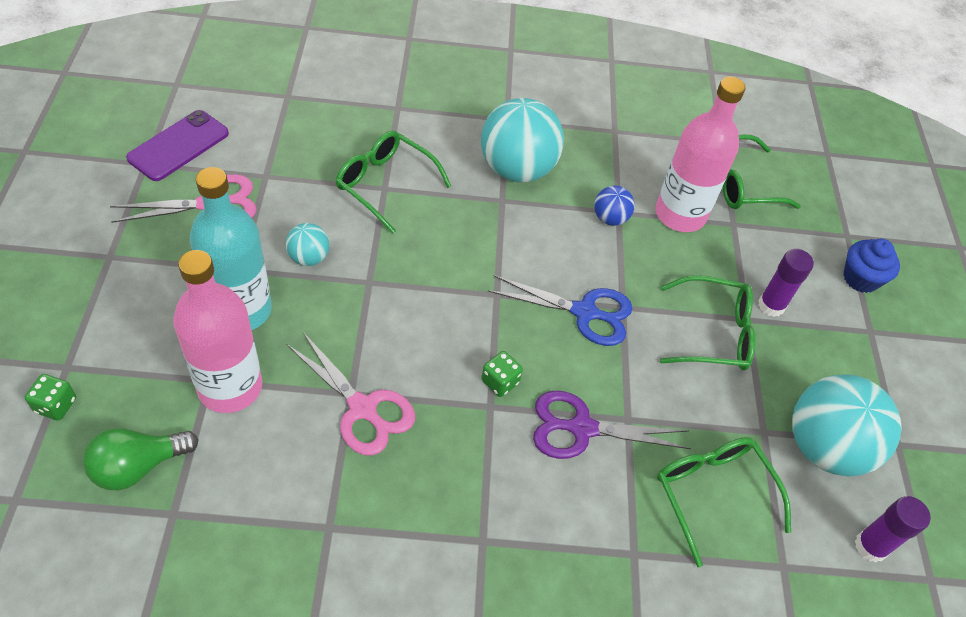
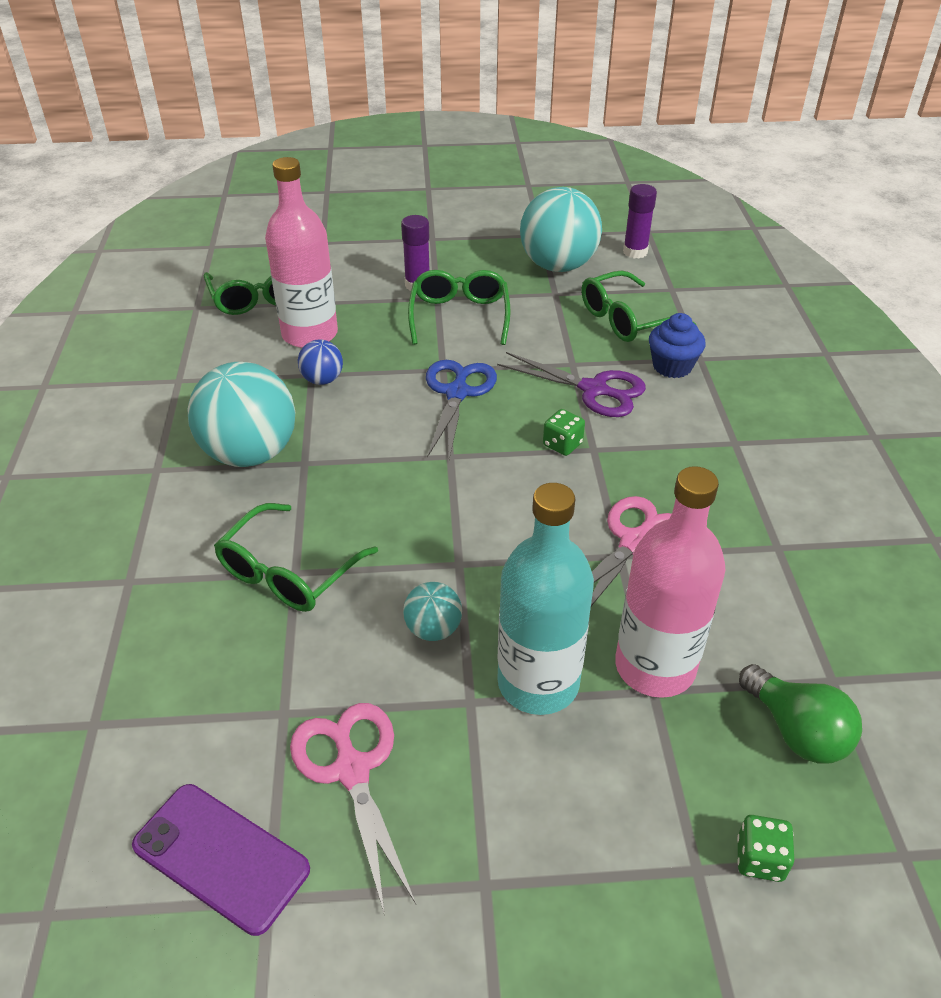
camera: 90 degrees left, 10 degrees down
purple scissors [533,391,691,459] -> purple scissors turned 60 degrees counterclockwise [497,352,646,417]
blue cupcake [843,239,900,293] -> blue cupcake moved to [649,313,706,378]

